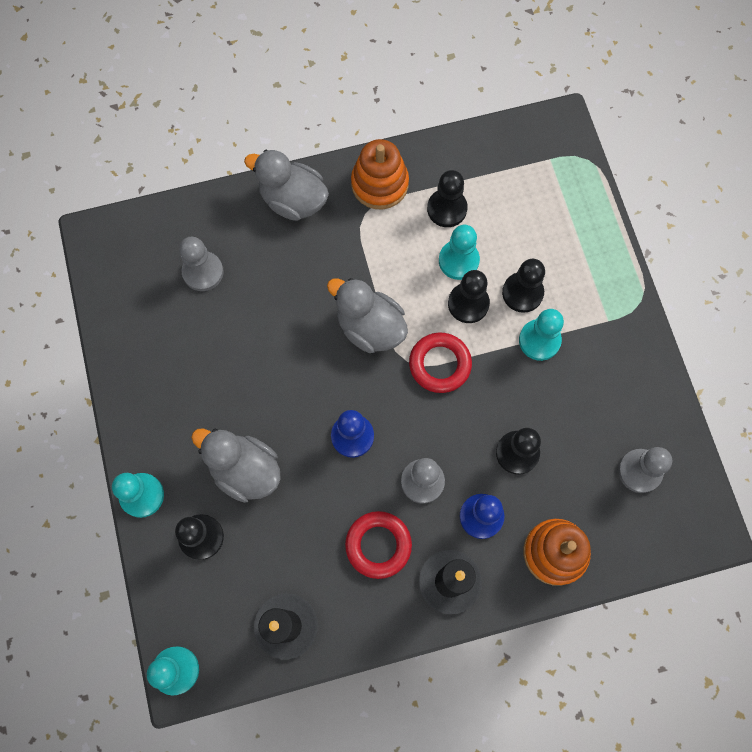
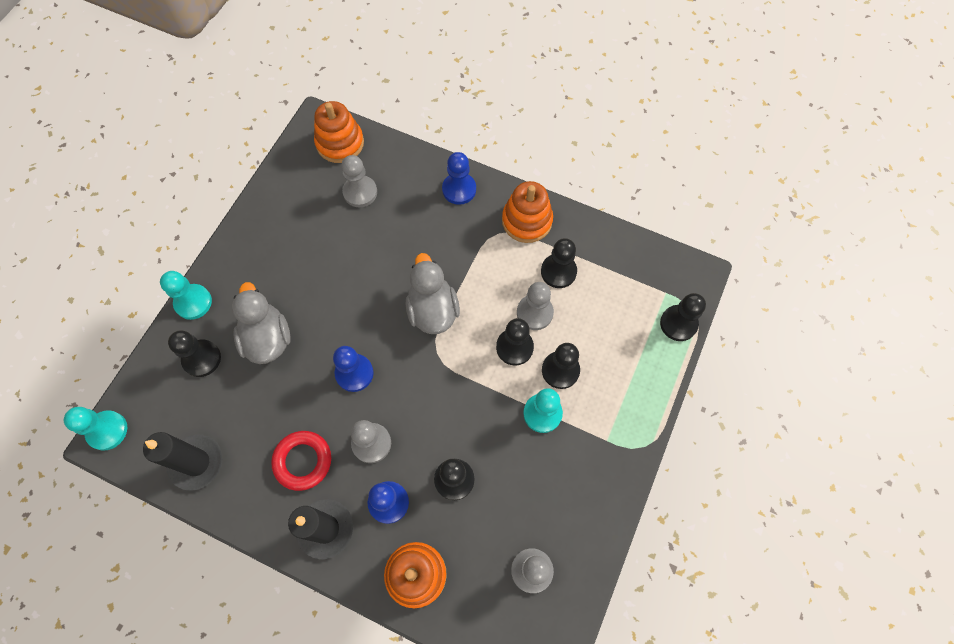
camera: 40 degrees right, 5 degrees down
grey duck [244,150,329,221] -> blue pawn [442,152,476,205]
red ring [409,332,472,393] -> none
turquoise pawn [439,225,480,280] -> grey pawn [517,282,554,330]
none -> orange stacking toy [314,101,364,163]
none -> black pawn [660,293,706,341]

